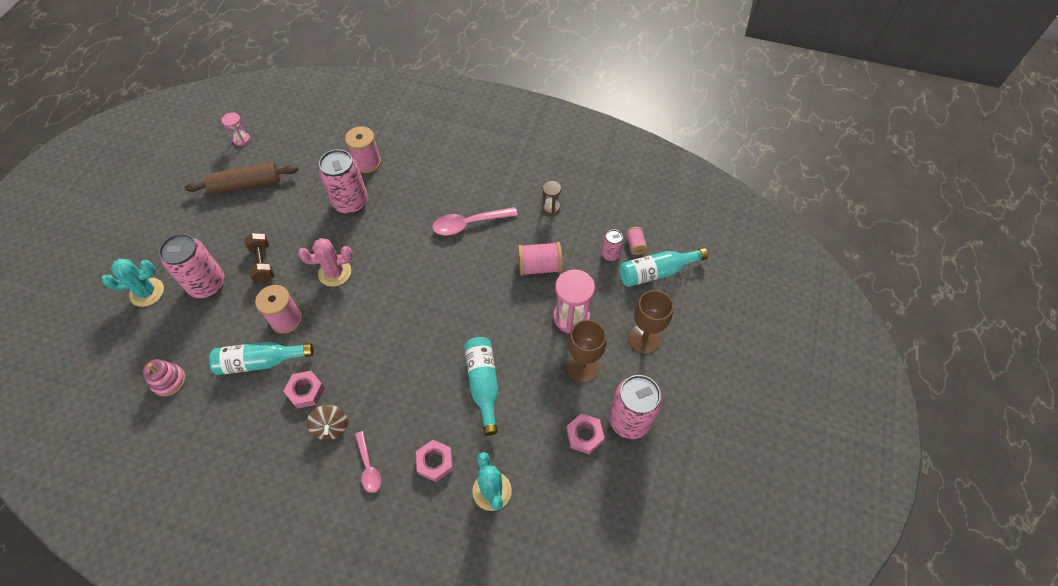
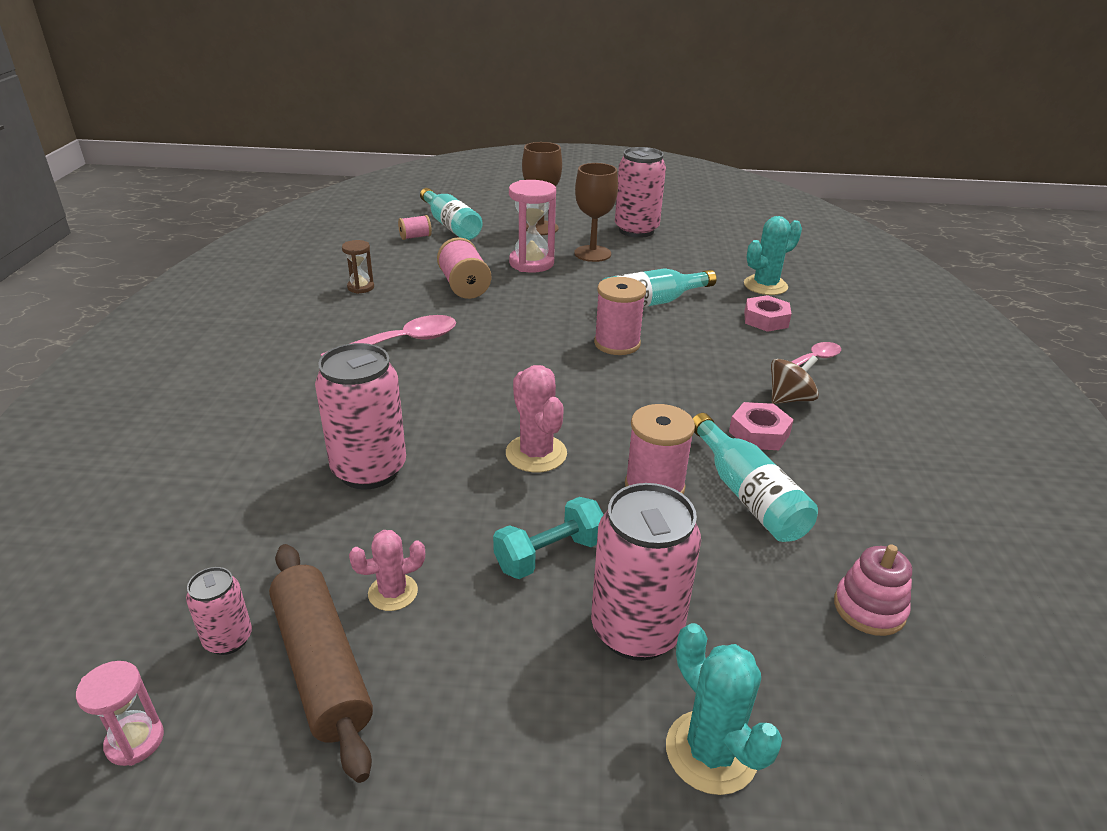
camera: 105 degrees left, 25 degrees down
brown dumbbell [244,233,274,283] -> turquoise dumbbell [493,497,604,579]
pink spool [345,126,381,173] -> pink spool moved to [594,277,646,355]
pink spoon [433,207,518,236] -> pink spoon turned 90 degrees counterclockwise [321,315,456,357]
pink nut [566,413,604,454] -> none
pink can [602,229,623,261] -> pink can moved to [186,567,252,655]
none -> pink cactus [349,530,425,611]

